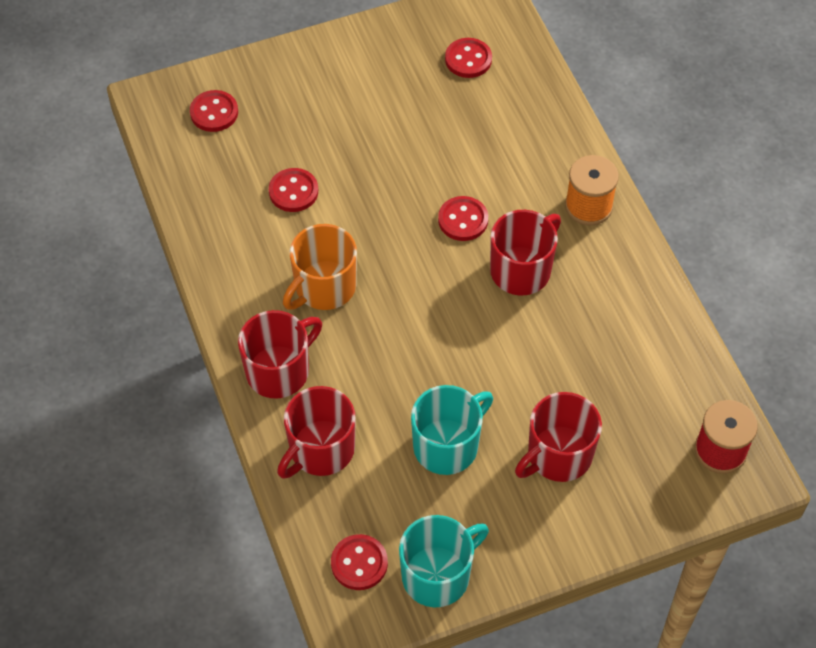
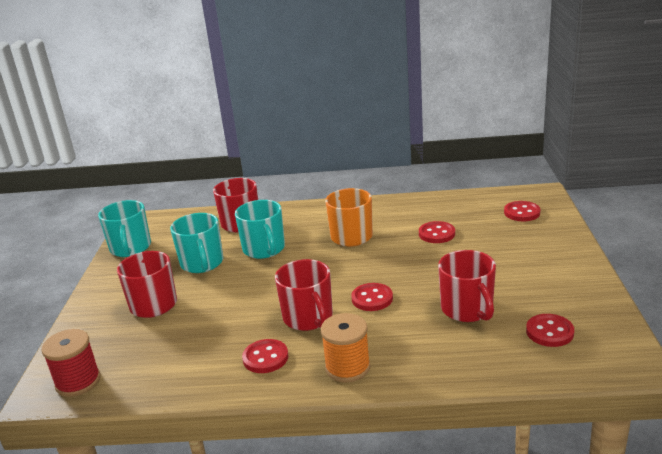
camera: 115 degrees right, 30 degrees down
red mug [238,310,322,399] -> red mug moved to [438,250,496,322]
red button [331,534,388,590] -> red button moved to [242,339,288,373]
none -> turquoise mug [235,200,285,259]

